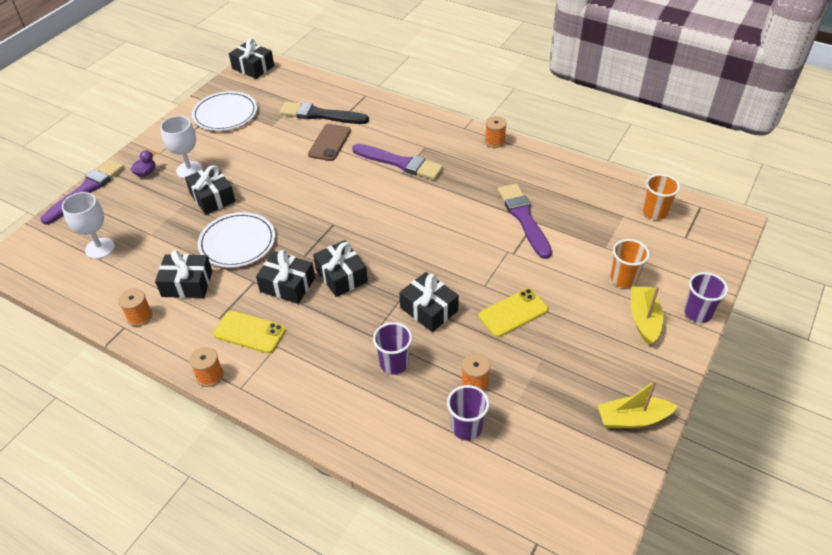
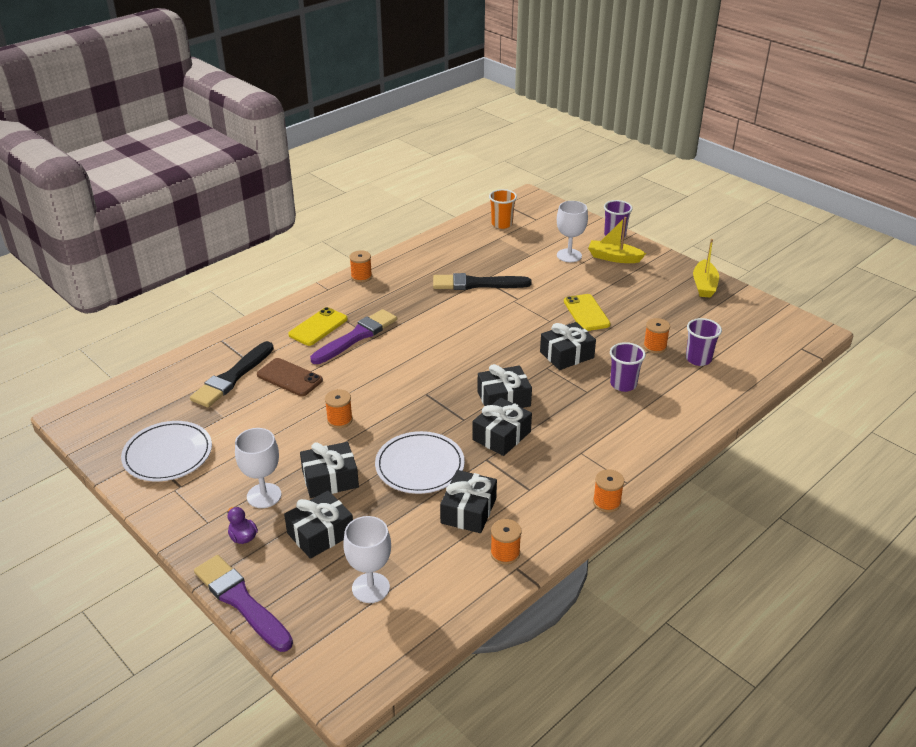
camera: 75 degrees left, 10 degrees down
yellow phone [213,310,286,353] -> yellow phone moved to [288,307,348,346]
black gift [229,38,274,79] -> black gift moved to [284,491,353,559]
purple brush [498,183,552,259] -> black brush [433,273,532,290]
orange cup [611,239,650,288] -> white goblet [557,201,588,262]
none -> orange spool [325,389,353,428]

